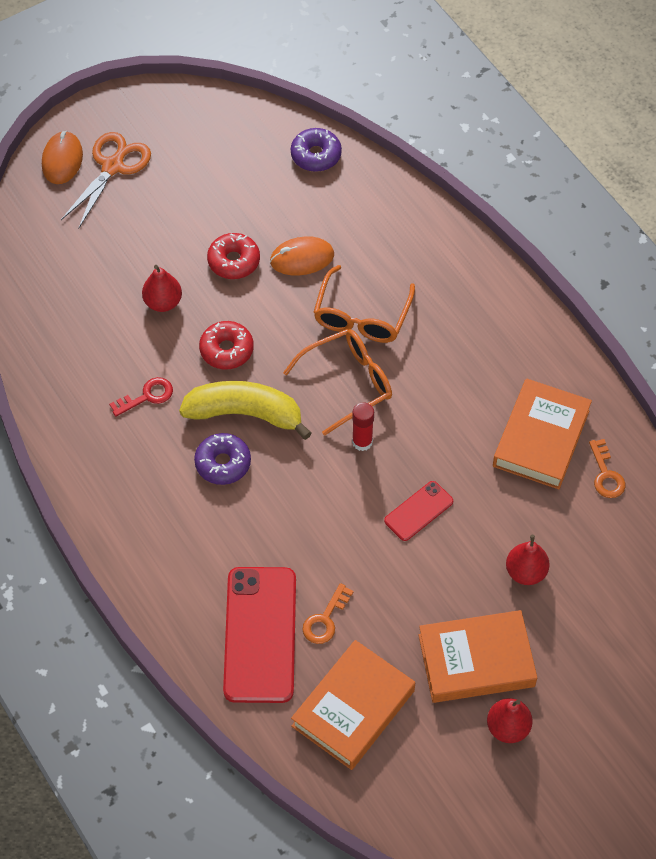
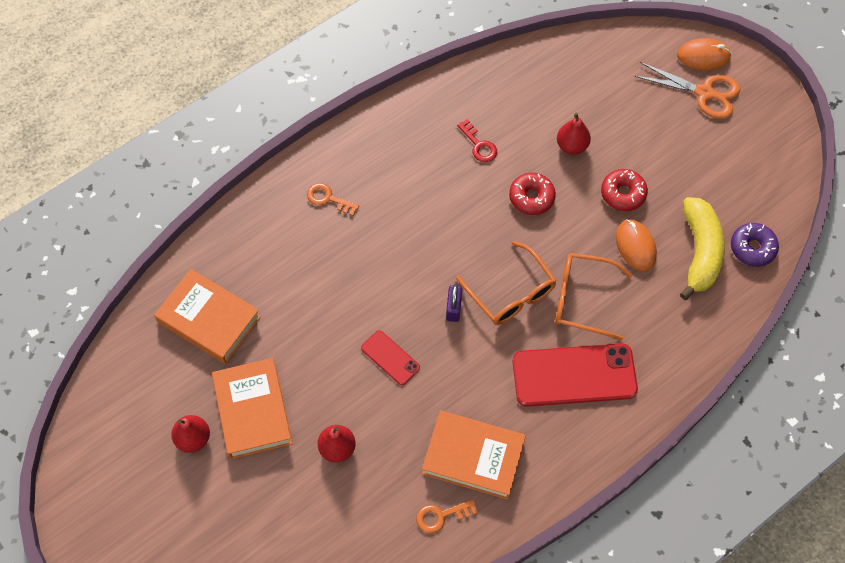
camera: 85 degrees right, 5 degrees up
yellow banana [179,381,312,440] -> yellow banana moved to [680,197,725,300]
purple donut [194,433,251,485] -> none
red phone [223,567,296,703] -> red phone moved to [513,344,638,407]
orange key [302,583,354,644] -> orange key moved to [307,183,359,216]
red glue stick [352,402,374,451] -> purple padlock [446,284,462,322]

